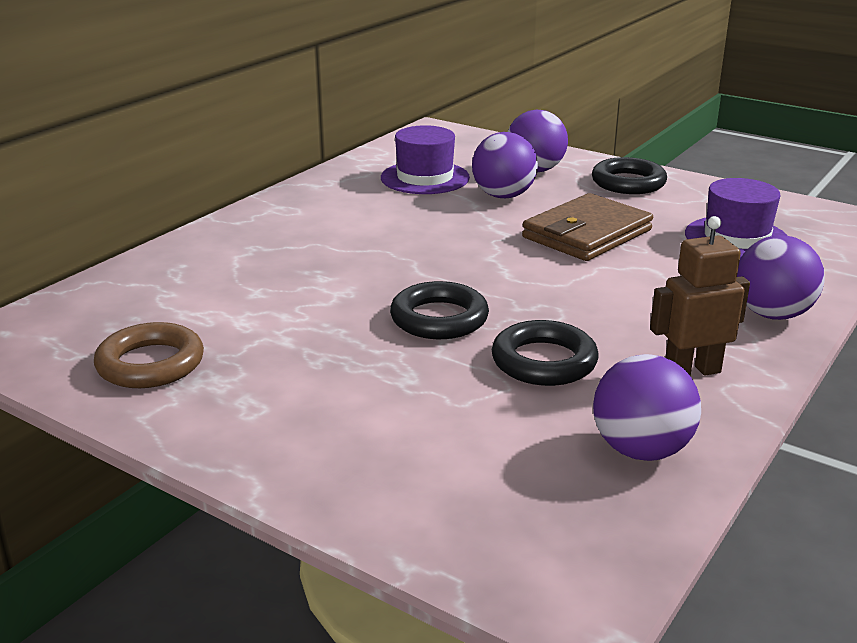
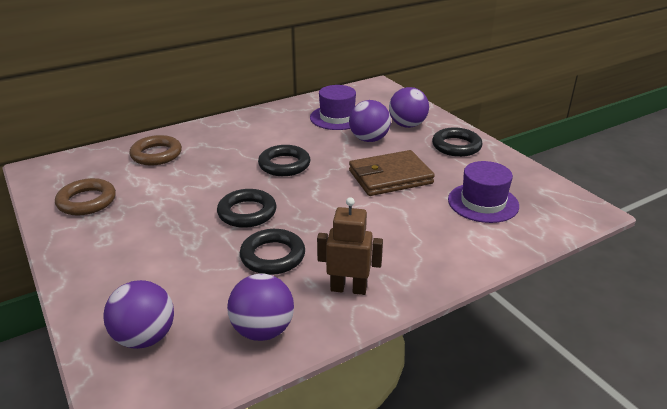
camera: 25 degrees right, 5 degrees up
purple ball [737,235,825,320] -> purple ball moved to [103,280,174,349]
none -> brown ring [130,135,182,166]
none -> black ring [258,145,310,176]

